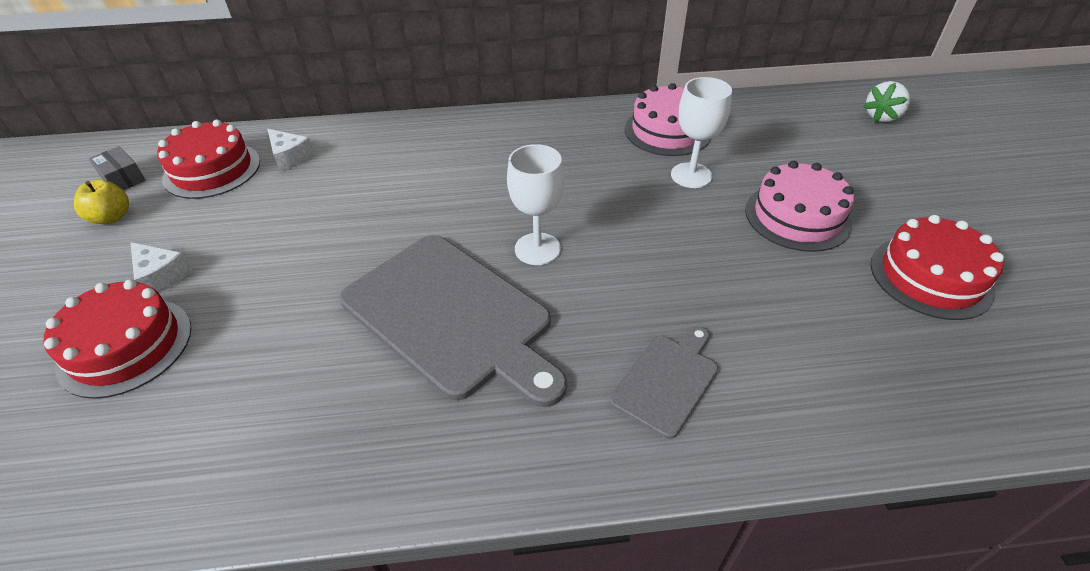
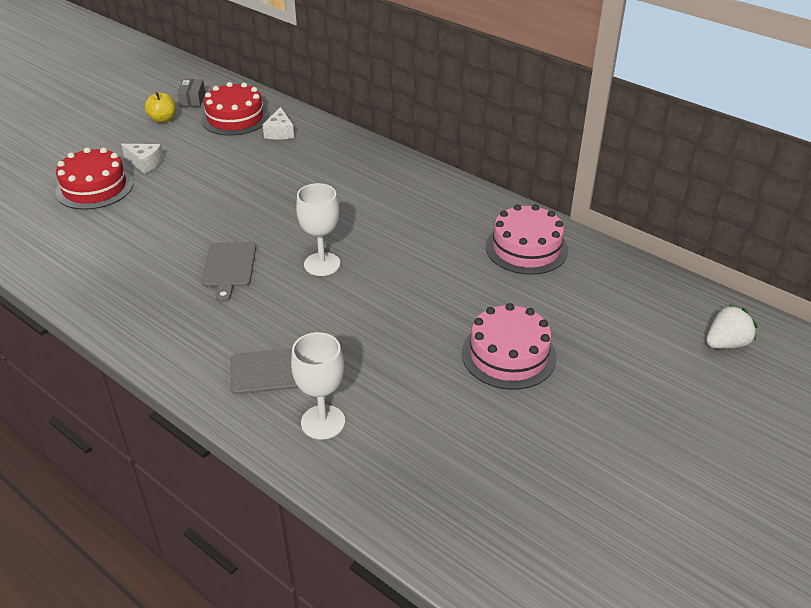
camera: 45 degrees right, 5 degrees down
white cheese [131,242,192,293] -> white cheese turned 60 degrees counterclockwise [121,144,163,174]
grey cutting board [340,235,567,407] -> grey cutting board [202,242,256,302], size x0.50
white goblet [671,77,732,188] -> white goblet moved to [291,332,345,440]
white strawberry [863,81,910,122] -> white strawberry turned 150 degrees clockwise [706,304,758,349]
red cake [870,215,1004,320] -> none

